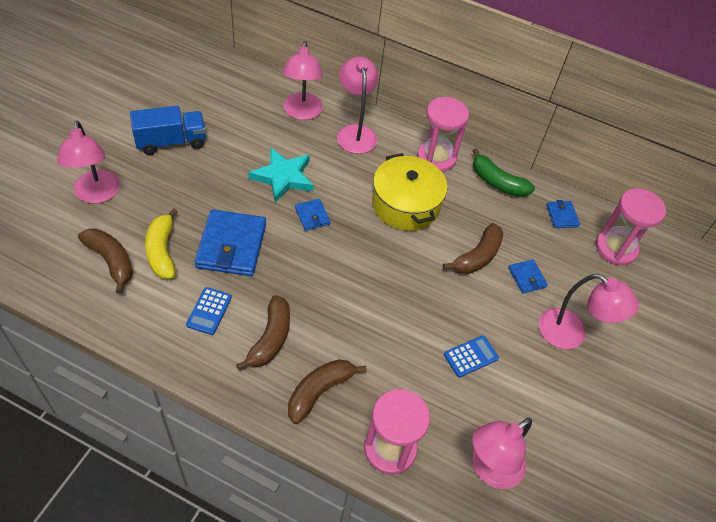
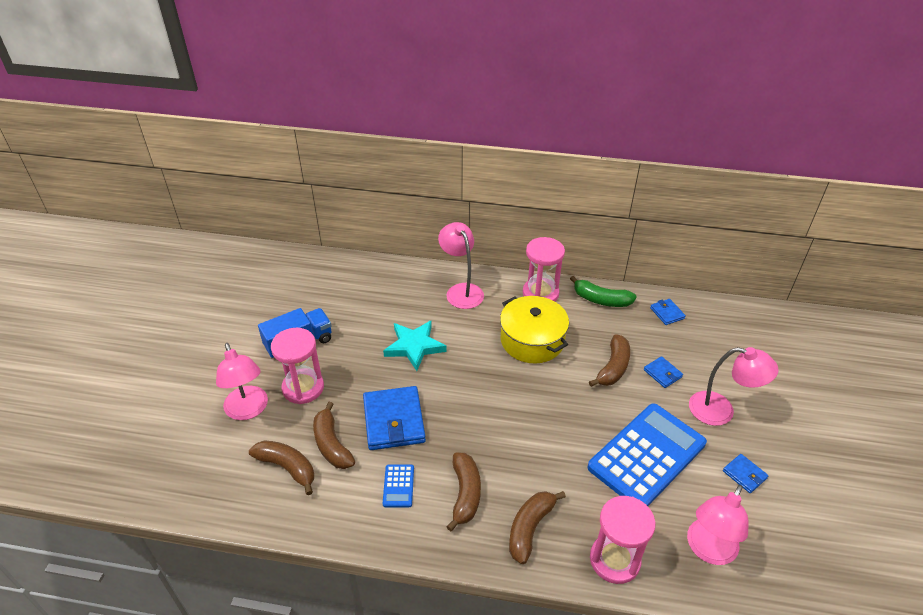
camera: 10 degrees left, 10 degrees down
yellow banana [145,208,178,279] -> brown banana [313,402,355,469]
pink lamp [283,41,323,120] -> none
blue wallet [295,199,330,231] -> blue wallet moved to [723,454,769,493]
blue calculator [444,335,499,378] -> blue calculator [587,403,707,506], size x2.46
pink hourglass [596,188,666,265] -> pink hourglass moved to [271,328,324,404]

